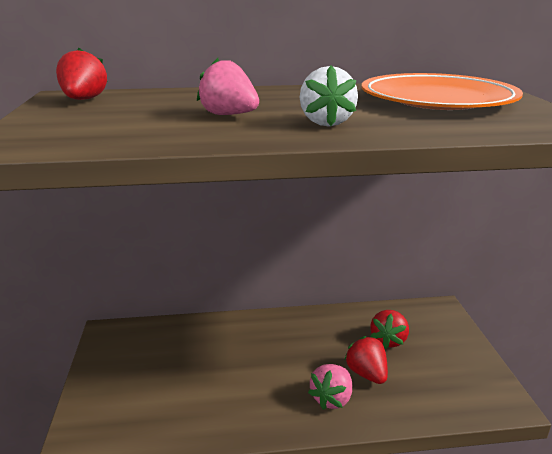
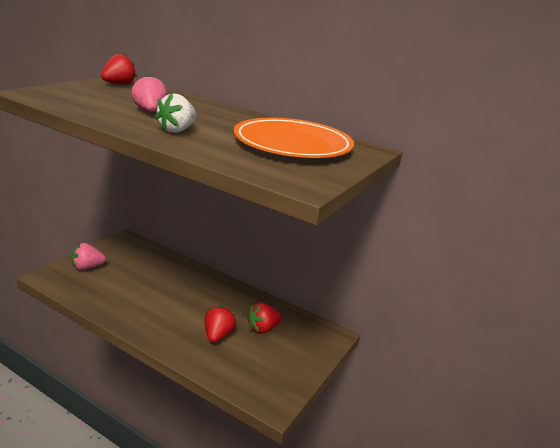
camera: 35 degrees right, 0 degrees up
pink strawberry [308,364,352,410] -> pink strawberry moved to [72,243,106,270]

